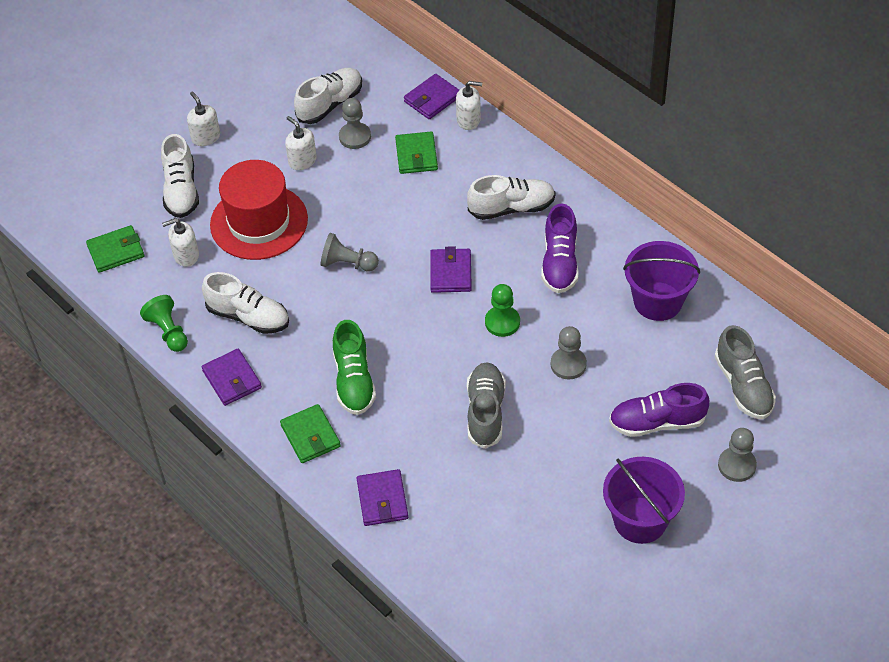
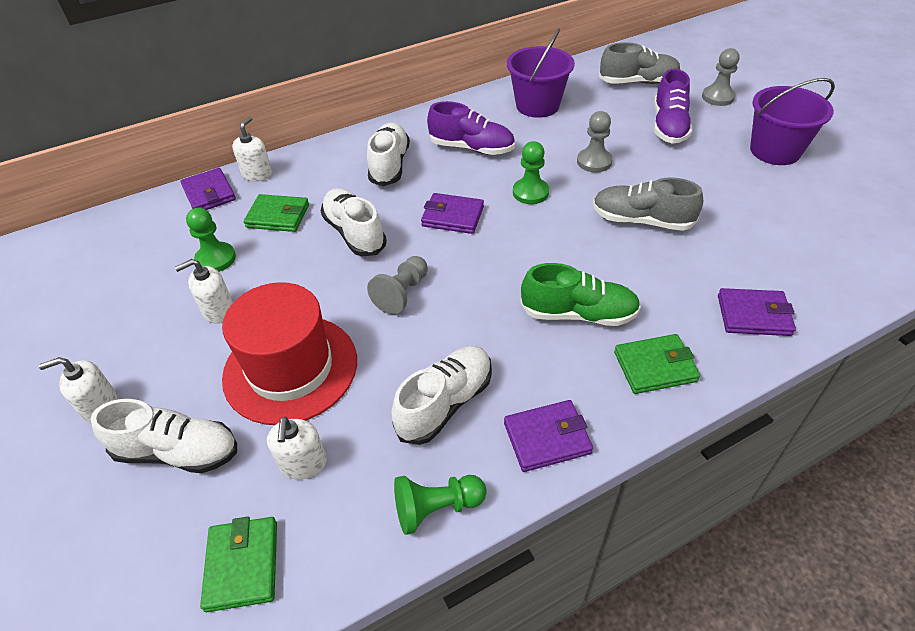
camera: 75 degrees left, 5 degrees down
white shoe [294,68,362,124] -> white shoe moved to [321,188,387,256]
grey pawn [339,98,371,149] -> green pawn [186,208,236,272]

